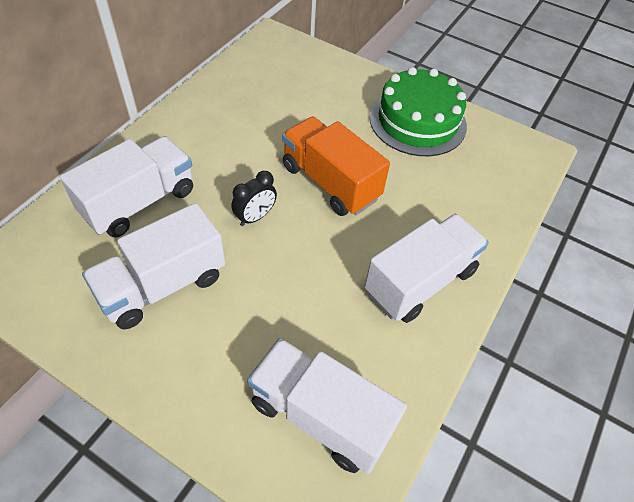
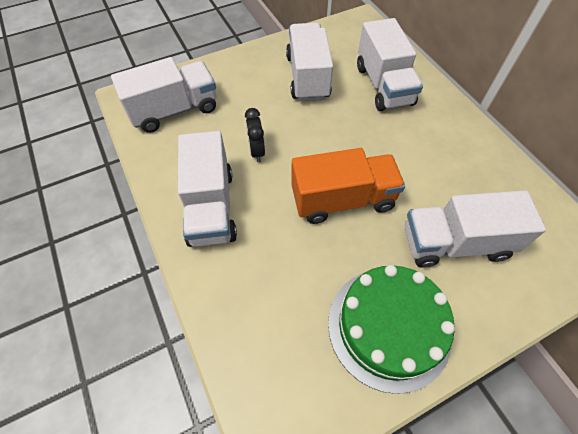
camera: 125 degrees right, 5 degrees up
black clock [231,171,277,226] -> black clock moved to [245,108,265,162]
none -> white truck [405,190,546,267]

